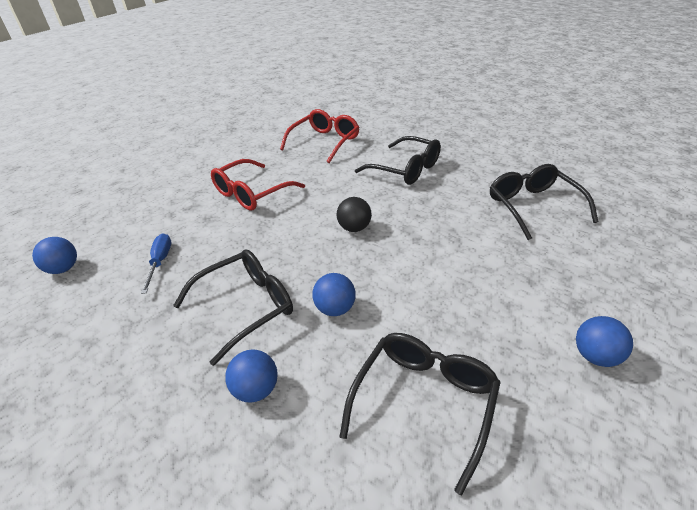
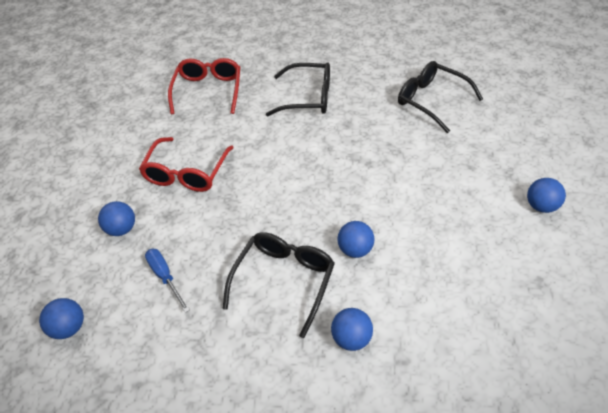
camera: 30 degrees left, 10 degrees up
black ball [337,197,372,232] -> none
black glasses [339,333,501,495] -> none
none -> blue ball [98,201,135,236]

